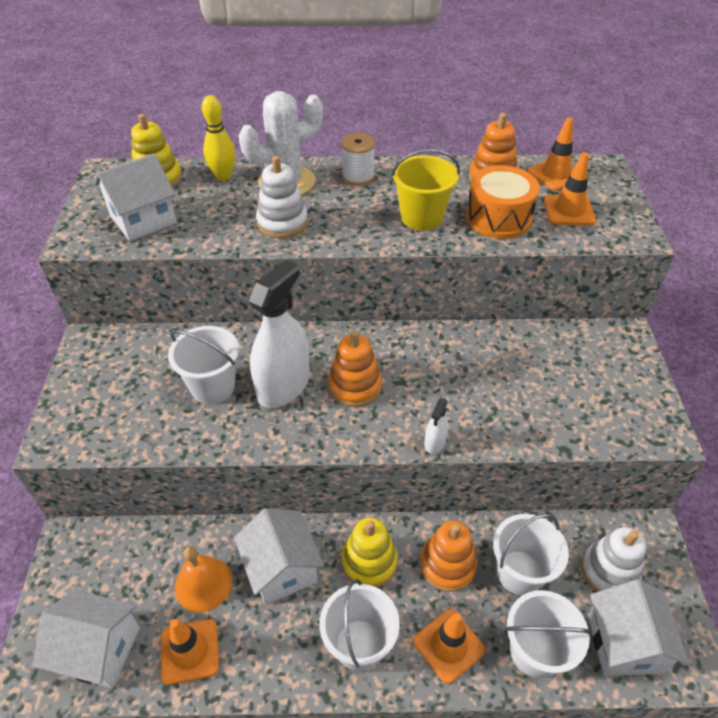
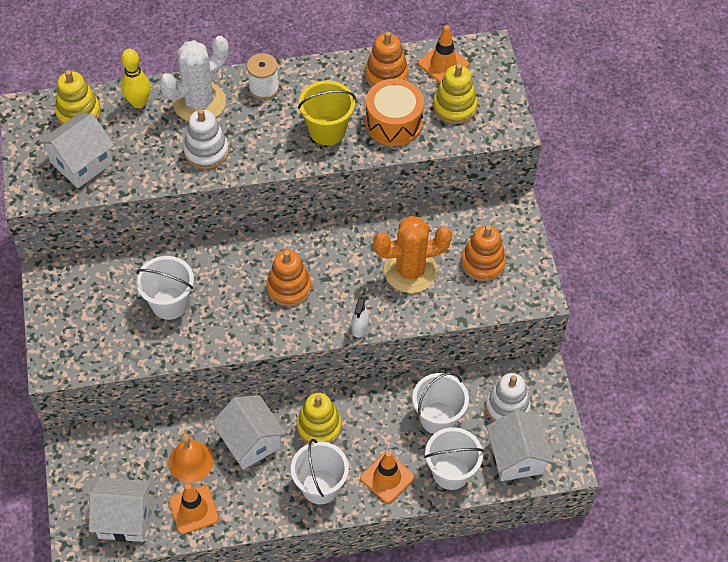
camera: 10 degrees left, 10 degrees up
white spray bottle [249,260,310,408] -> none
orange stacking toy [420,521,477,592] -> orange stacking toy moved to [461,225,506,281]
orange traffic cone [544,152,596,225] -> yellow stacking toy [433,64,477,124]
none -> orange cactus [373,216,452,293]

